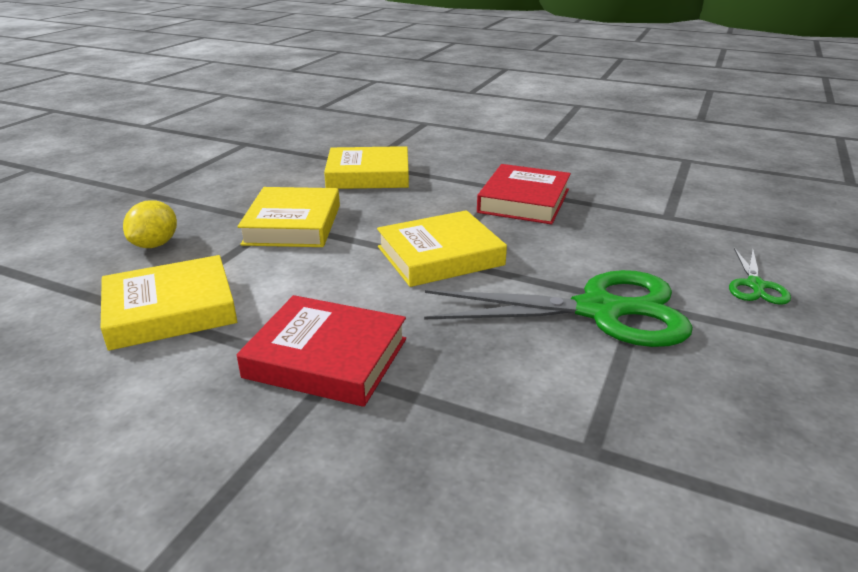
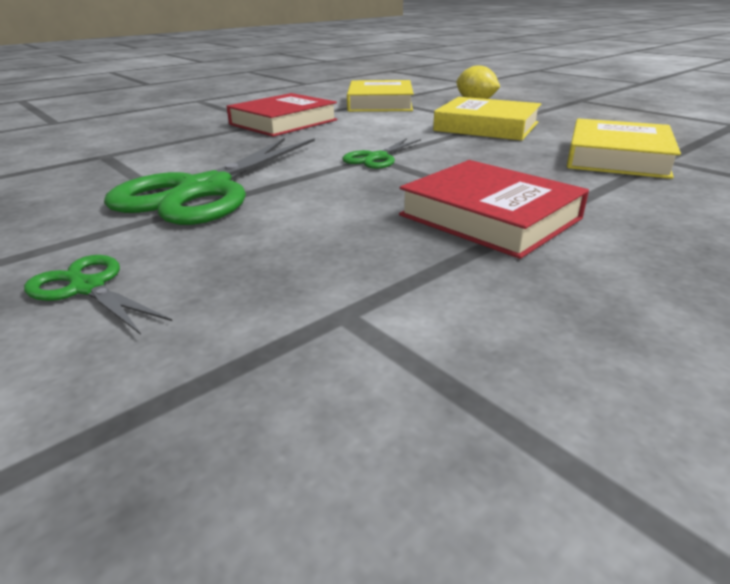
camera: 115 degrees right, 0 degrees up
yellow book [377,210,507,287] -> green scissors [342,138,421,169]

